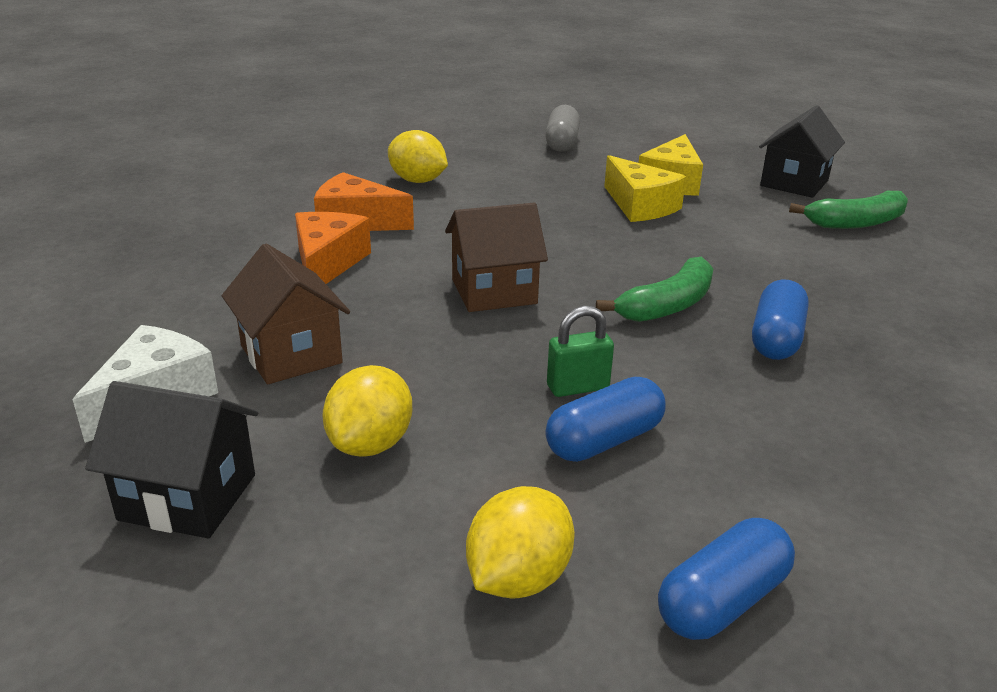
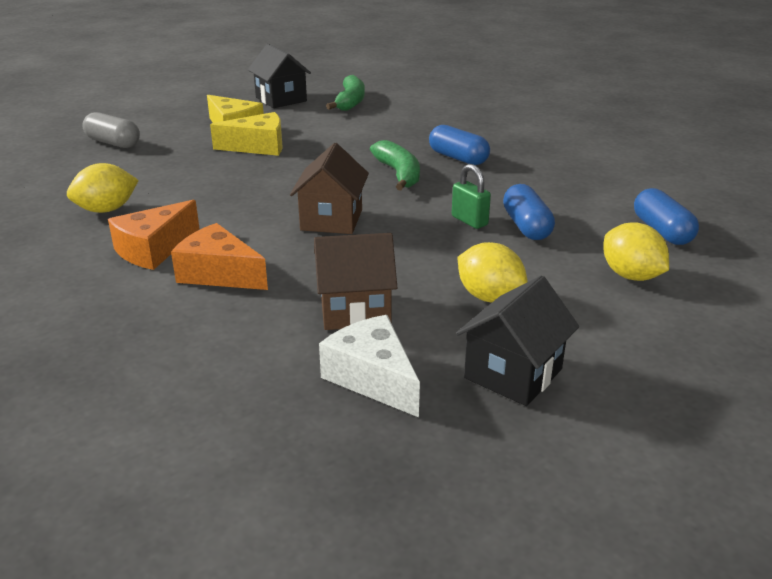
camera: 65 degrees left, 0 degrees up
green padlock [547,306,614,397] -> green padlock turned 45 degrees counterclockwise [452,164,491,229]

